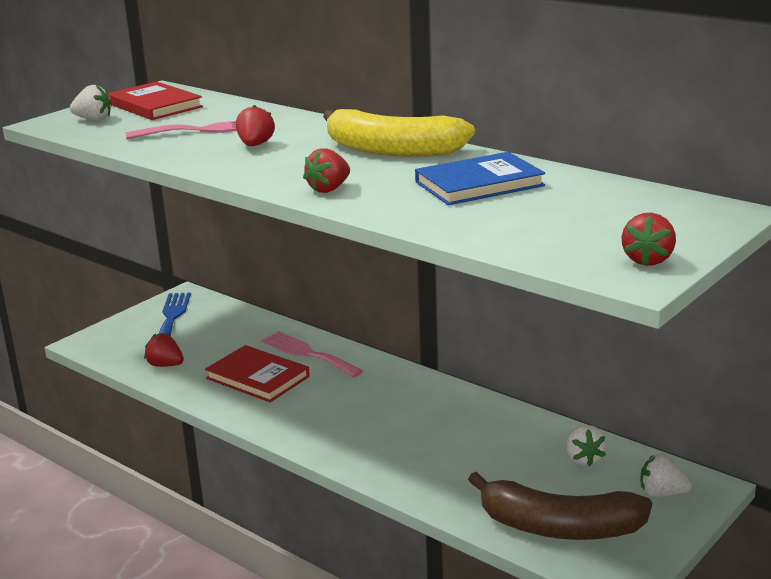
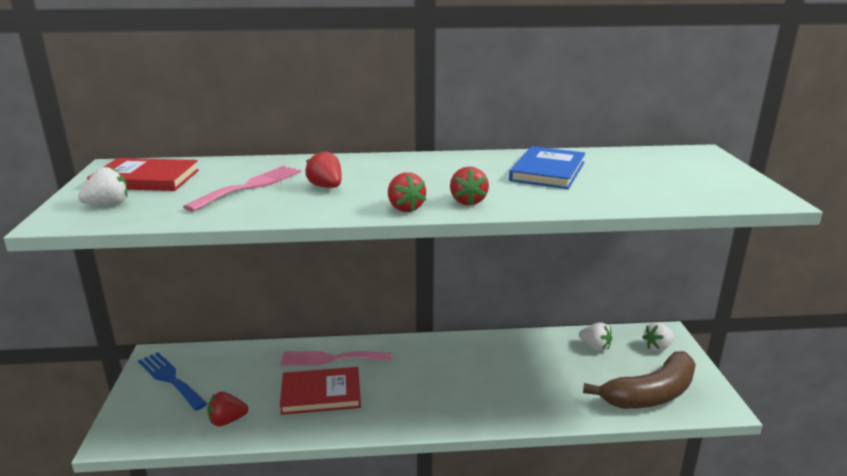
camera: 45 degrees left, 0 degrees up
yellow banana [323,109,475,157] -> none
red strawberry [622,213,676,266] -> red strawberry moved to [388,172,426,212]

